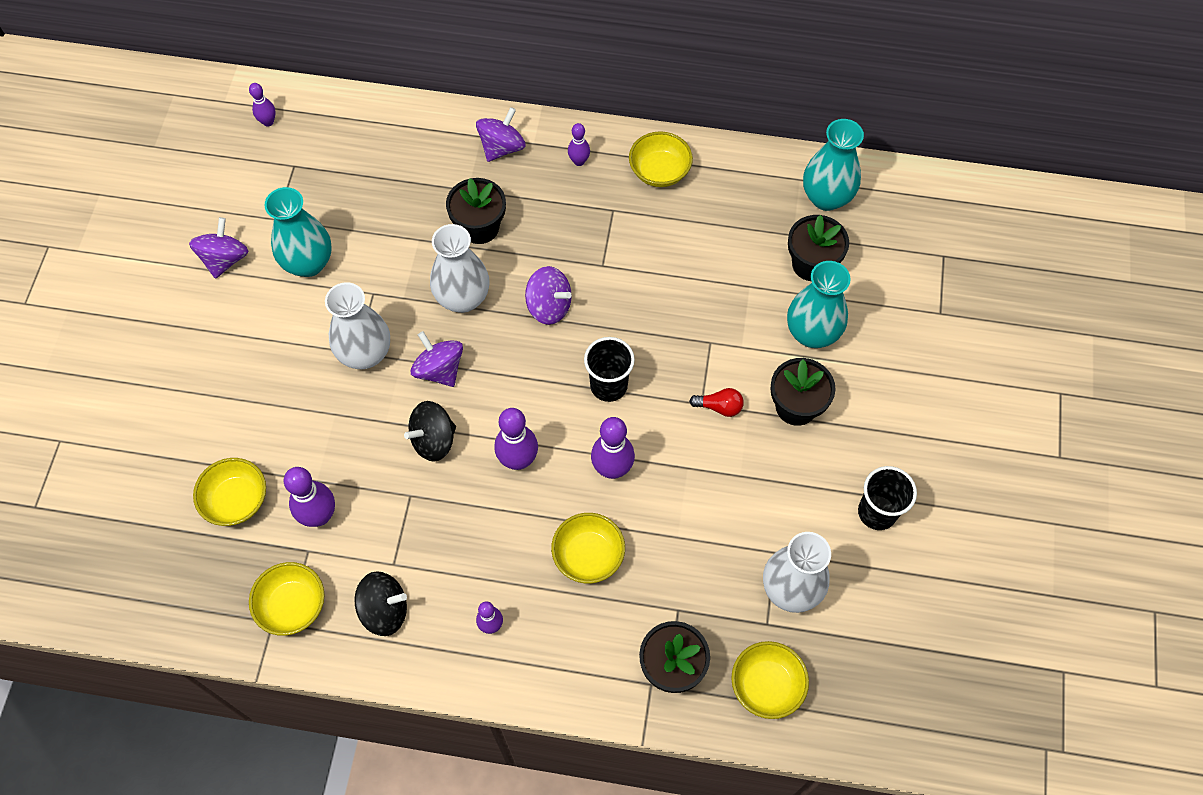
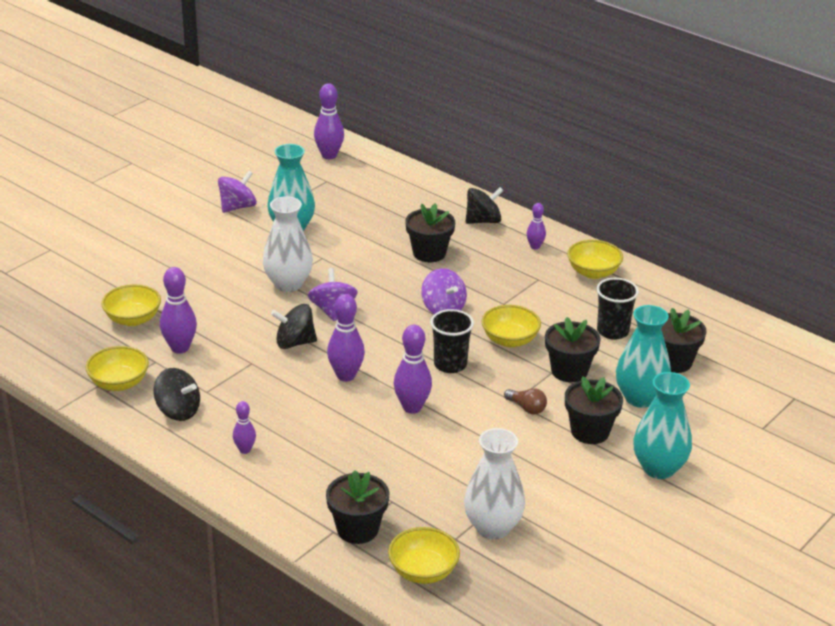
camera: 30 degrees right, 30 degrees down
purple bowling pin [249,83,276,126] -> purple bowling pin [314,83,344,159], size x1.71
white vase [430,224,489,313] -> none
purple spinning top [476,107,526,162] -> black spinning top [465,187,504,224]
yellow bowl [551,513,625,583] -> yellow bowl moved to [482,305,541,347]
red light bulb [689,388,744,417] -> brown light bulb [504,388,547,414]
turquoise vase [803,119,864,211] -> turquoise vase moved to [633,372,692,479]
black cup [858,466,917,530] -> black cup moved to [596,278,639,340]
none -> black flower pot [545,317,601,382]

